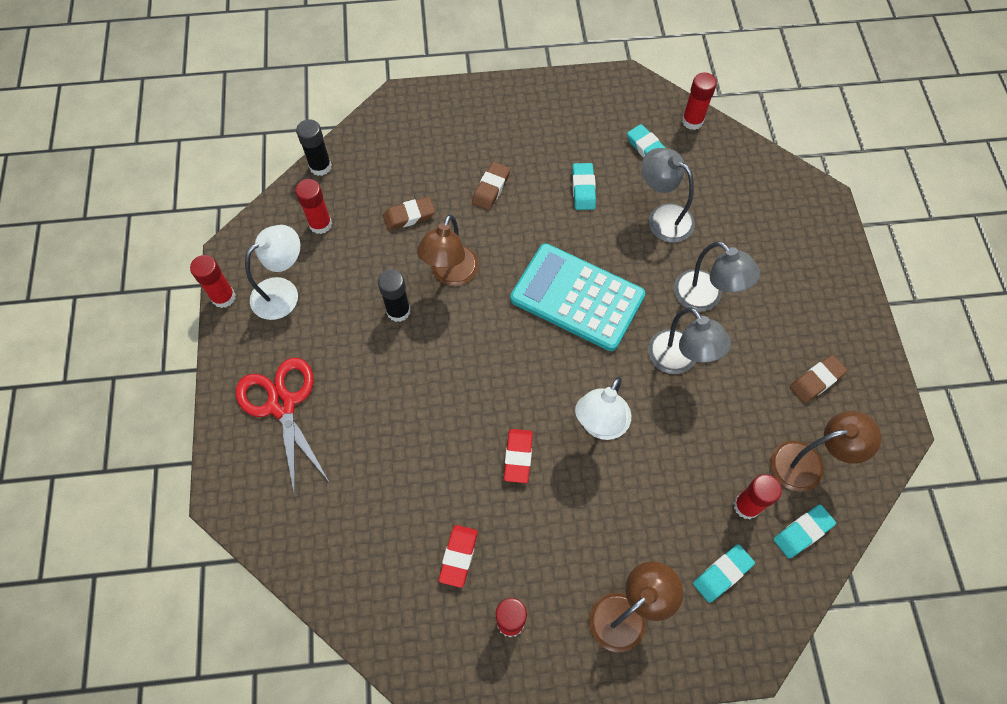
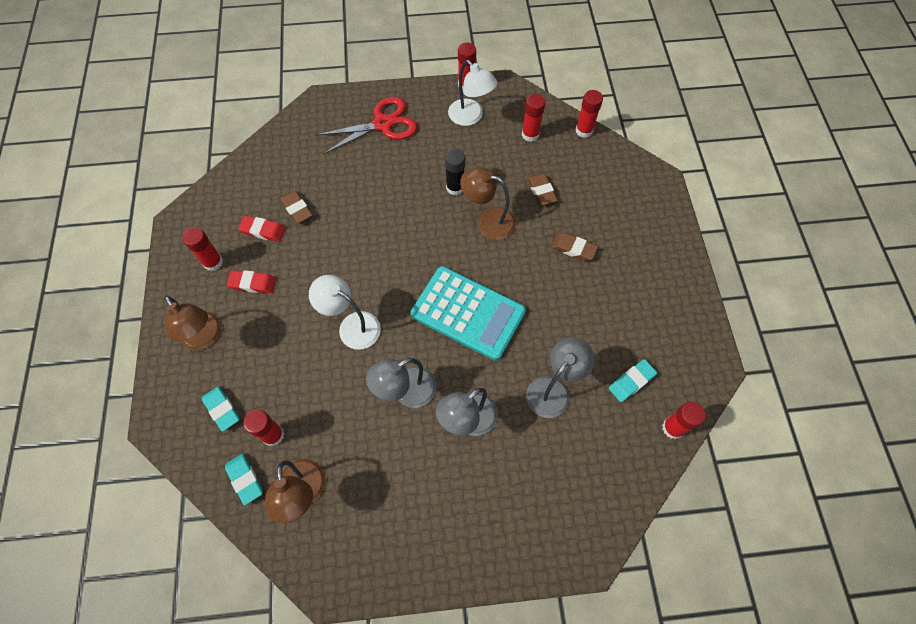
camera: 90 degrees right, 0 degrees up
black glue stick [296,119,332,176] -> red glue stick [575,90,603,138]
red eraser [504,429,533,483] -> red eraser moved to [227,270,276,293]
turquoise calculator [510,244,645,351] -> turquoise calculator turned 90 degrees clockwise [411,266,526,360]
turquoise eraser [572,163,596,210] -> none
brown eraser [790,355,848,403] -> brown eraser moved to [280,191,313,223]

